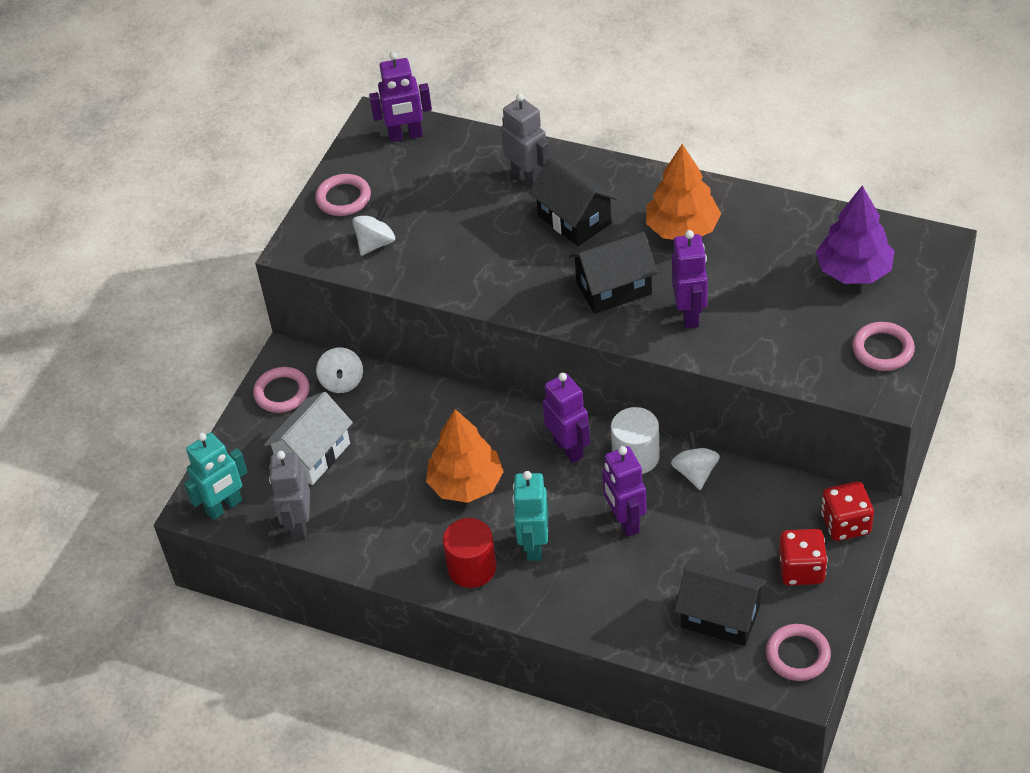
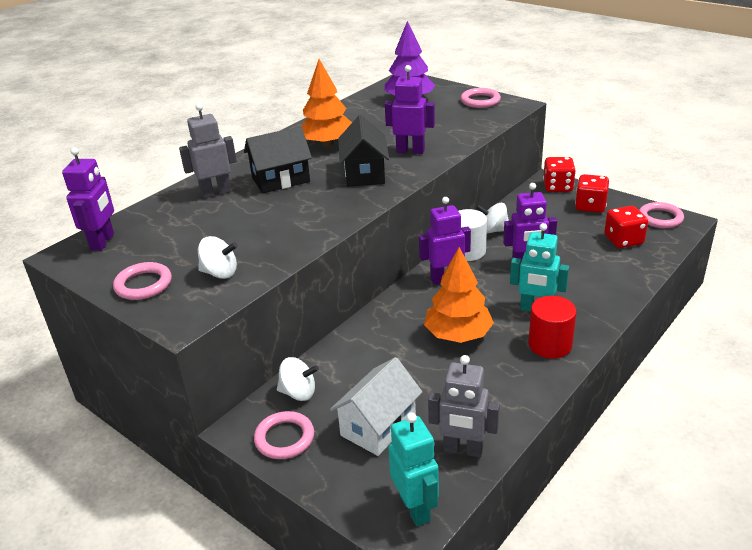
camera: 75 degrees left, 15 degrees down
white house [264,392,353,485] -> white house turned 75 degrees clockwise [330,357,422,456]
white spinning top [353,204,395,256] -> white spinning top turned 135 degrees clockwise [198,236,238,279]
black house [675,560,767,646] -> red dice [604,206,648,248]

